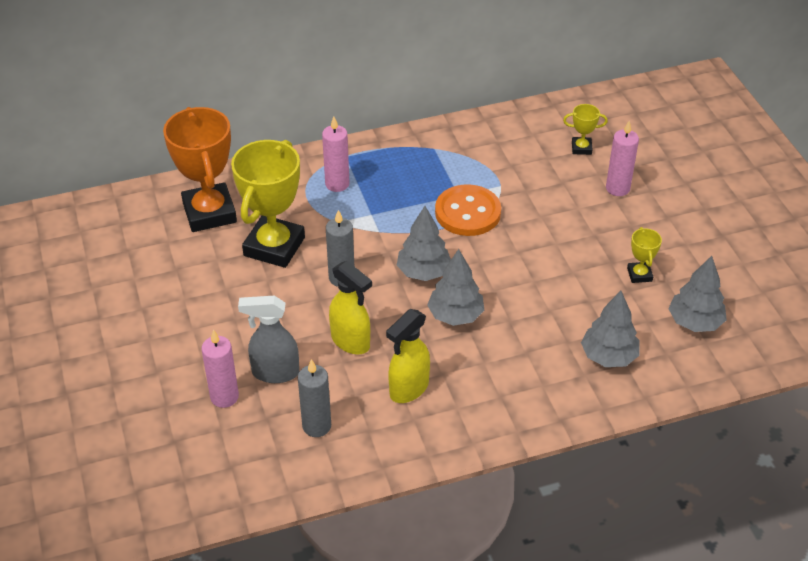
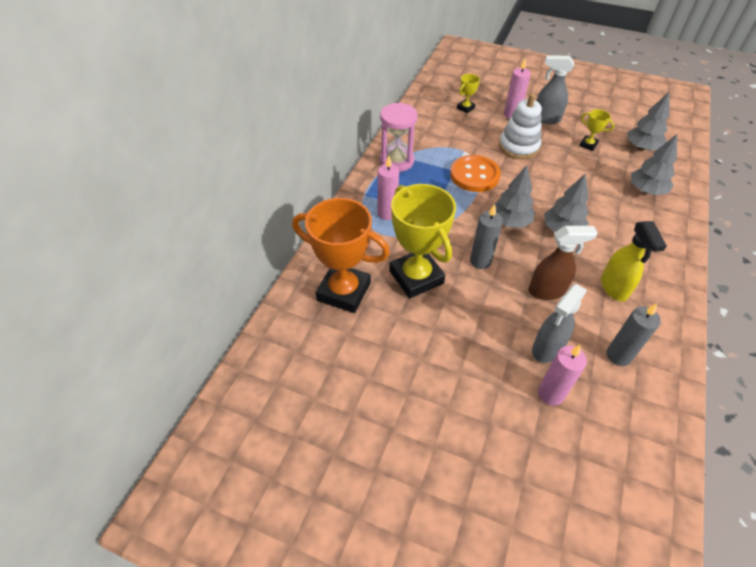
camera: 50 degrees left, 5 degrees up
yellow spray bottle [329,261,372,354] -> brown spray bottle [528,226,598,300]
none -> pink hourglass [380,103,418,172]
none -> white stacking toy [499,93,542,159]
none -> grey spray bottle [536,55,574,124]

